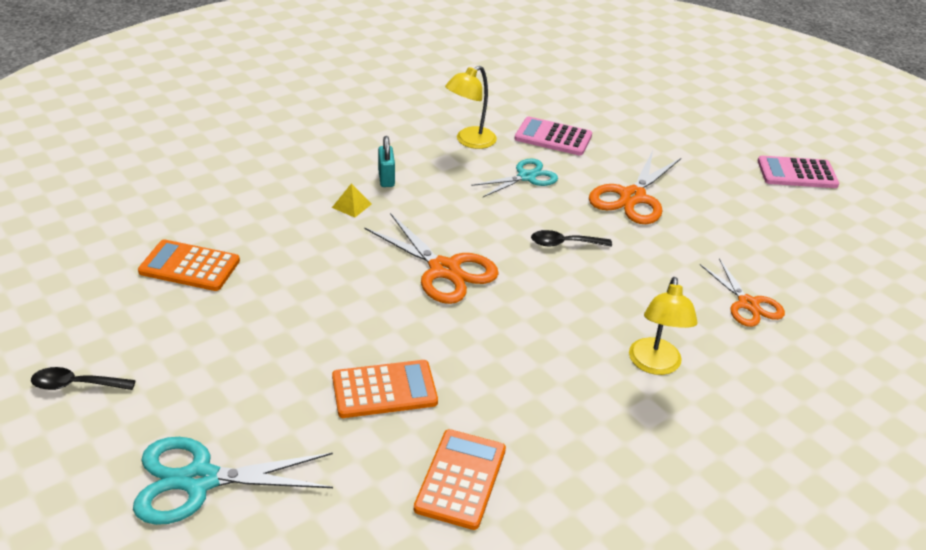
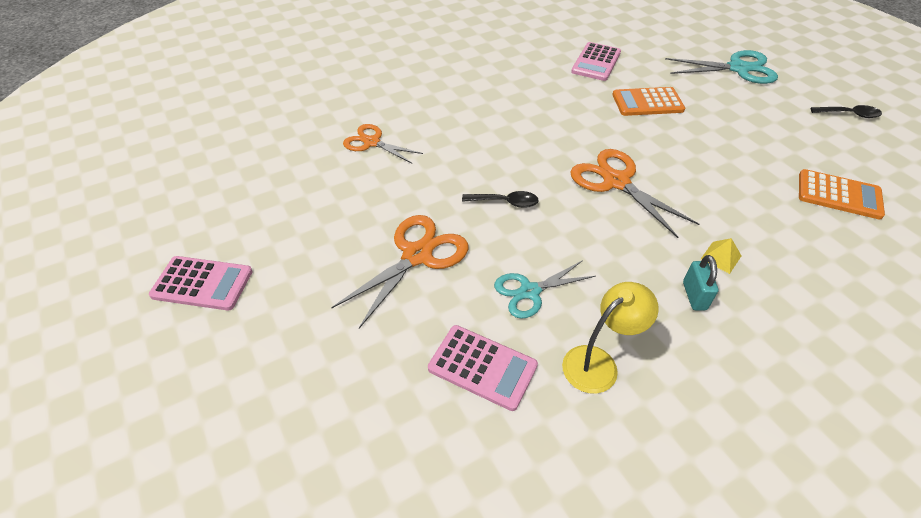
camera: 170 degrees left, 10 degrees up
orange calculator [414,429,506,530] -> pink calculator [571,42,621,81]
yellow lamp [629,277,698,375] -> none
orange scissors [700,258,785,327] -> orange scissors turned 45 degrees counterclockwise [343,124,423,164]

